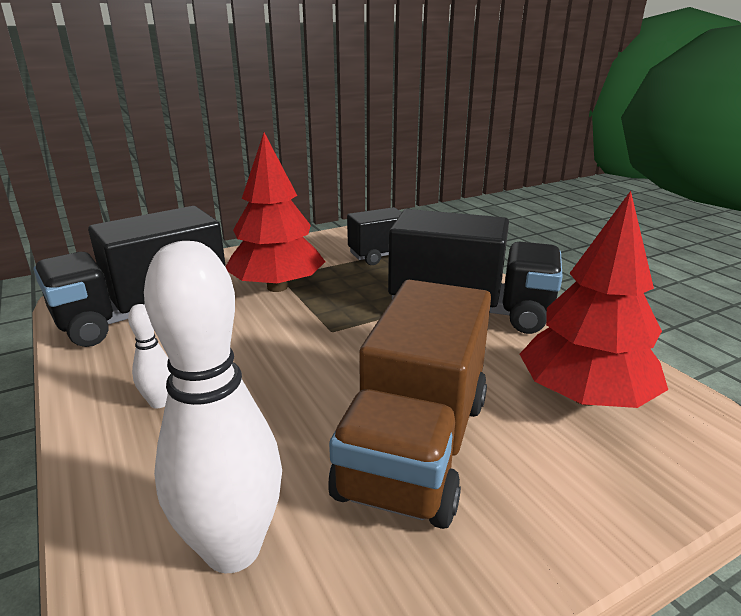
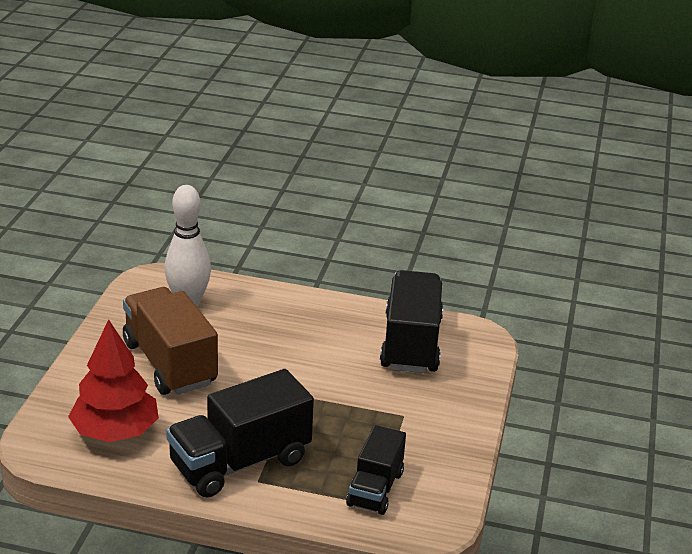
camera: 130 degrees right, 5 degrees up
white bowling pin [128,304,171,409] -> none
red tree [226,133,325,292] -> none

